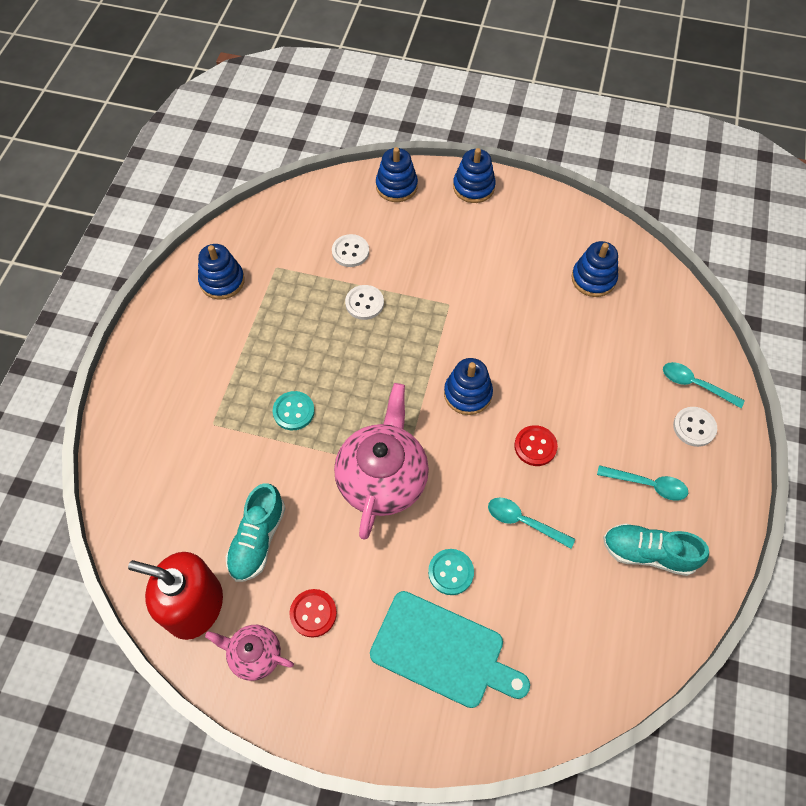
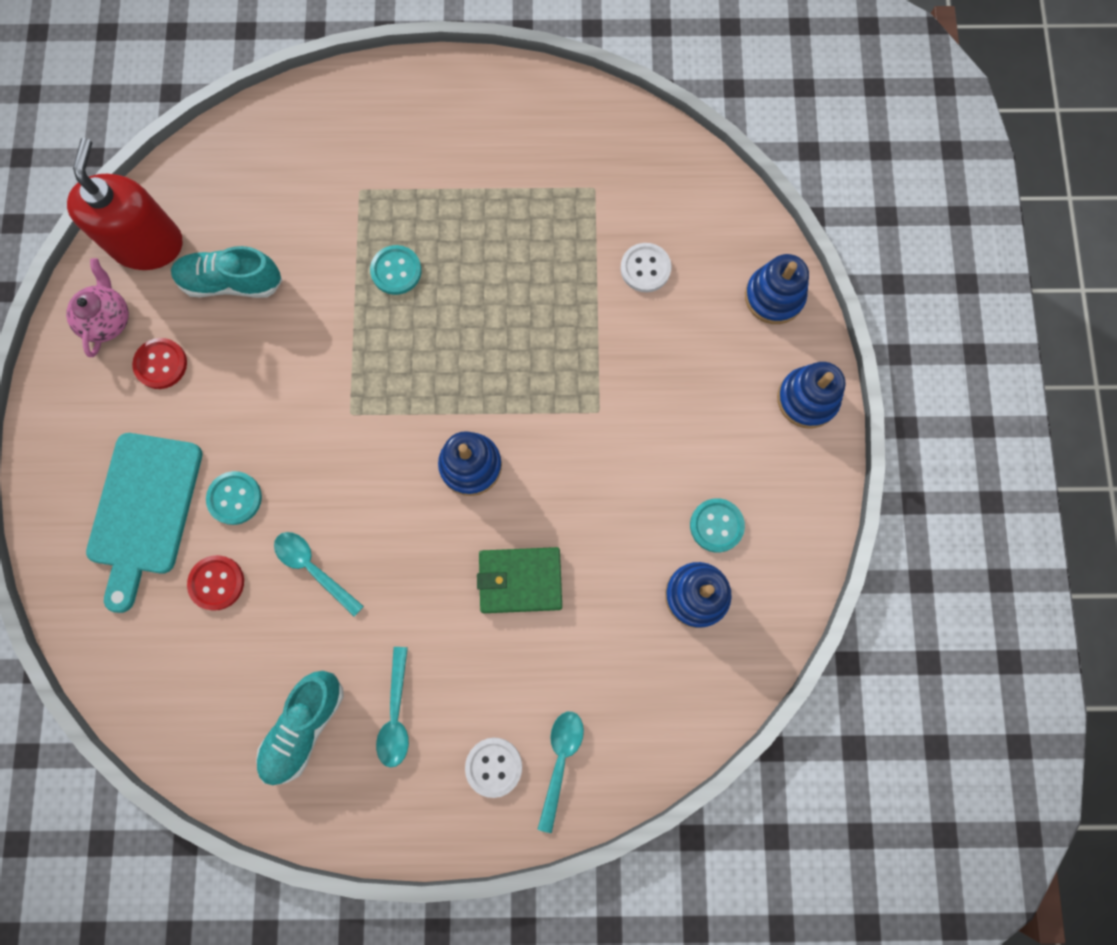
camera: 75 degrees right, 15 degrees up
blue stacking toy [198,244,245,300] -> none
pink teapot [334,383,429,539] -> none
white button [345,285,384,320] -> none
turquoise spoon [488,497,575,549] -> turquoise spoon turned 60 degrees counterclockwise [274,532,364,617]
red button [514,425,558,466] -> red button moved to [187,555,244,610]
turquoise shoe [603,523,709,576] -> turquoise shoe turned 150 degrees counterclockwise [256,671,344,785]
none -> green wallet [477,547,562,613]
none -> turquoise button [690,498,745,552]

